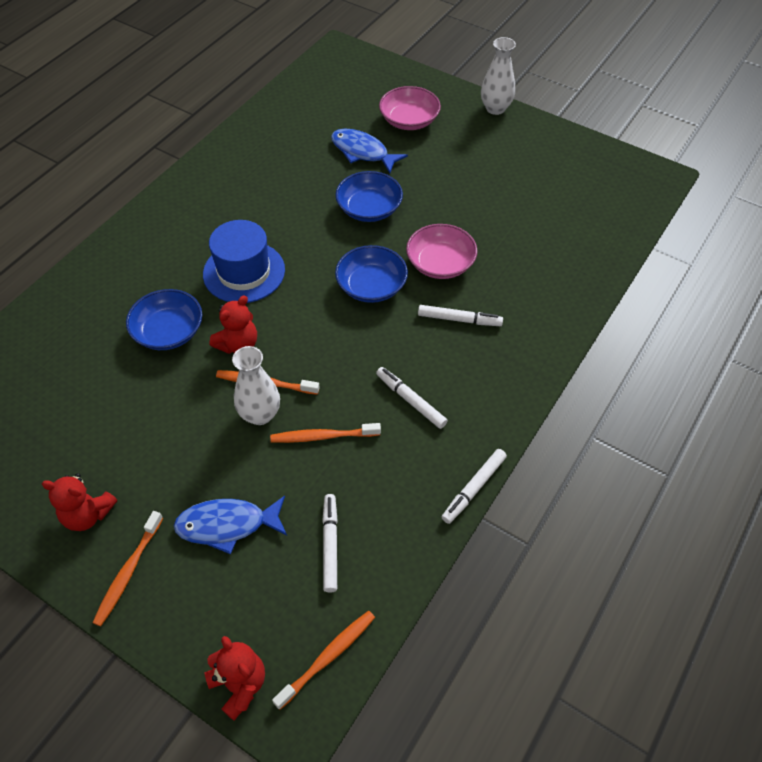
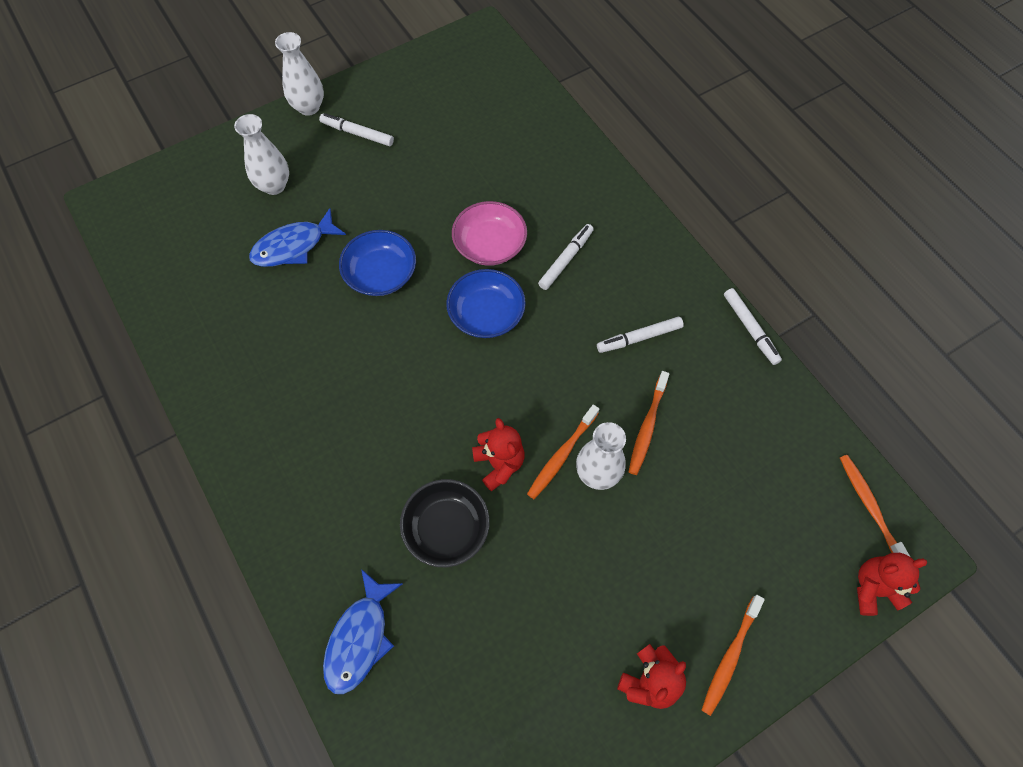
camera: 65 degrees left, 10 degrees up
orange toothbrush [93,511,163,626] -> orange toothbrush turned 75 degrees clockwise [702,595,765,716]
blue bowl [126,289,202,350] -> black bowl [400,479,490,567]
blue fish [174,496,287,554] -> blue fish moved to [323,569,403,694]
blue hat [203,220,285,303] -> none
white marker [322,494,338,593] -> white marker moved to [319,113,394,146]
pink bowl [379,86,441,130] -> white vase [234,114,289,195]

